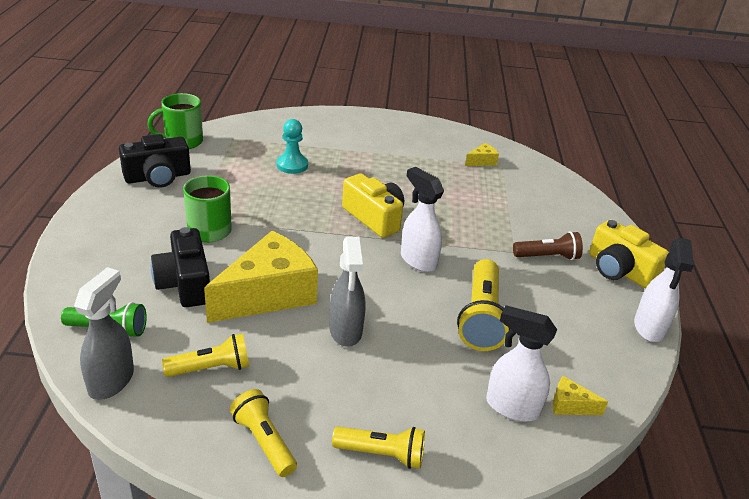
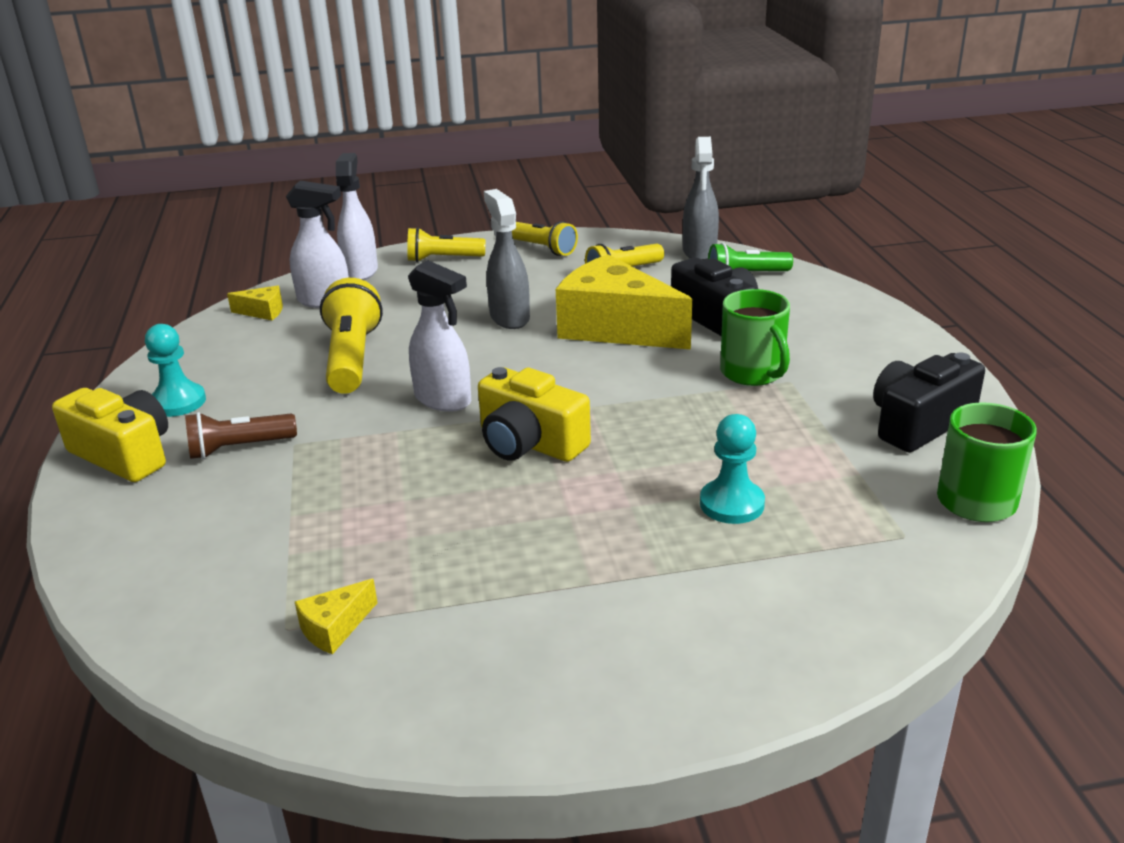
camera: 170 degrees right, 5 degrees down
yellow cheese [204,231,318,323] -> yellow cheese turned 90 degrees clockwise [556,254,692,350]
white spray bottle [634,238,694,342] -> white spray bottle moved to [336,153,378,280]
none -> turquoise pawn [145,324,206,417]

